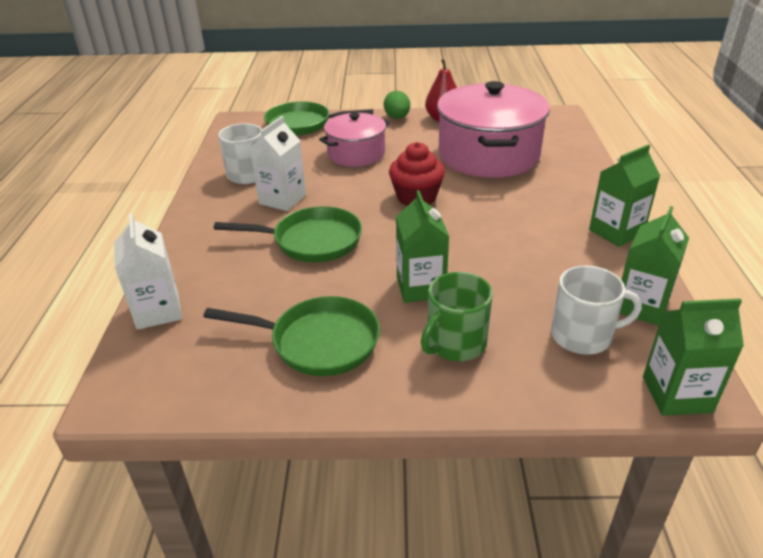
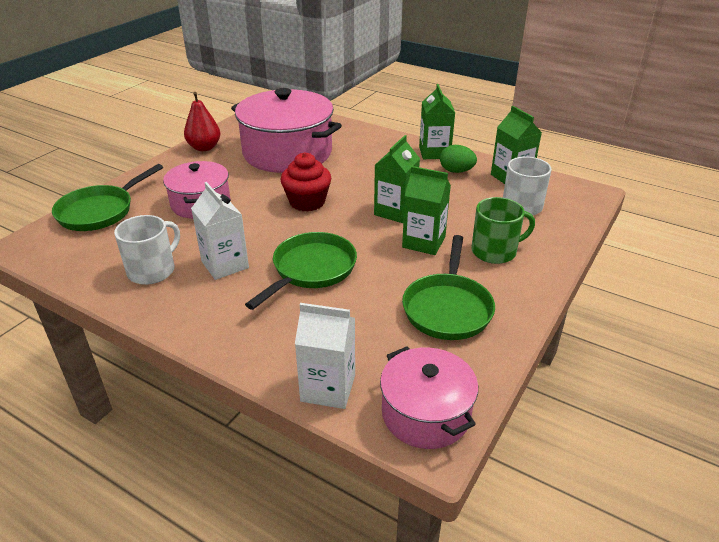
camera: 60 degrees left, 0 degrees up
green pan [203,296,380,376] -> green pan turned 150 degrees clockwise [402,235,495,340]
green egg [384,91,410,119] -> green egg moved to [440,145,477,173]
green mug [421,272,493,361] -> green mug turned 90 degrees counterclockwise [471,197,535,264]
green carton [643,298,744,416] -> green carton moved to [374,135,420,223]
none -> pink pot [380,346,478,449]

